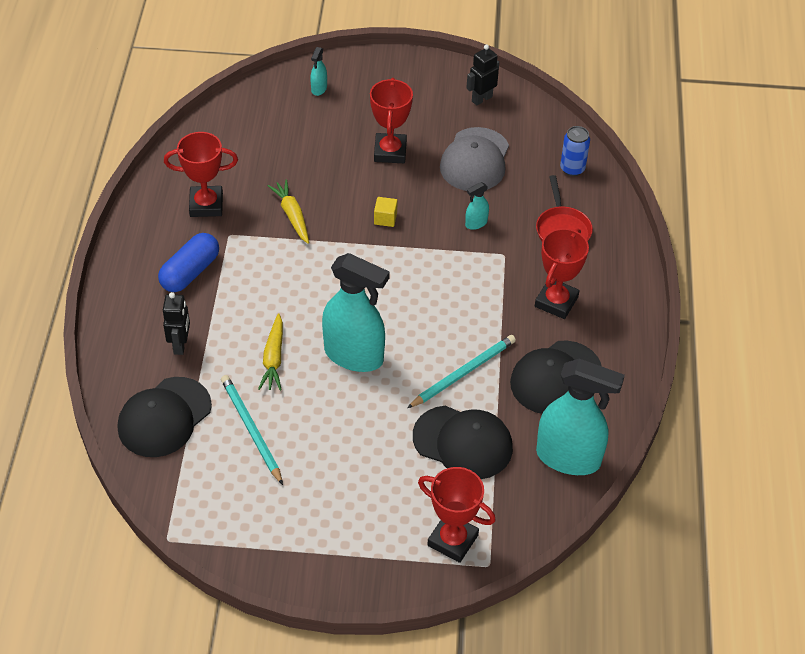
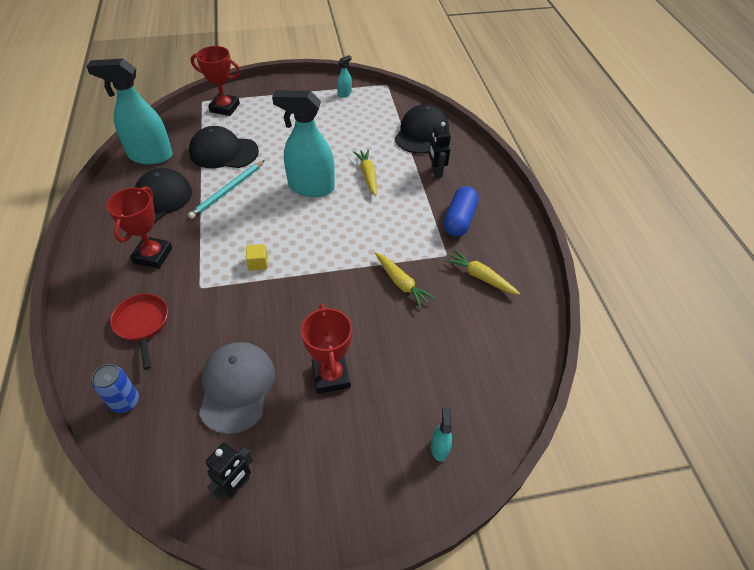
camera: 165 degrees right, 0 degrees up
red trophy [164,132,238,217] -> yellow carrot [445,250,520,295]
turquoise pencil [221,375,283,485] -> none
yellow cube [374,197,397,227] -> yellow cube moved to [246,244,268,271]
turquoise spray bottle [465,182,489,230] -> turquoise spray bottle moved to [337,55,352,98]

